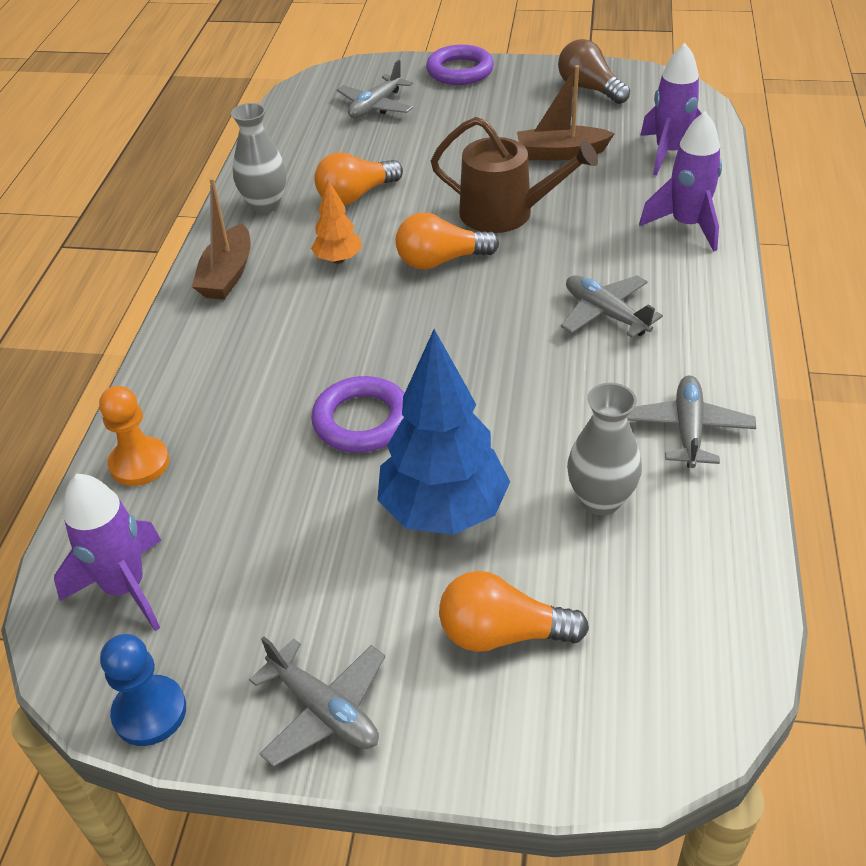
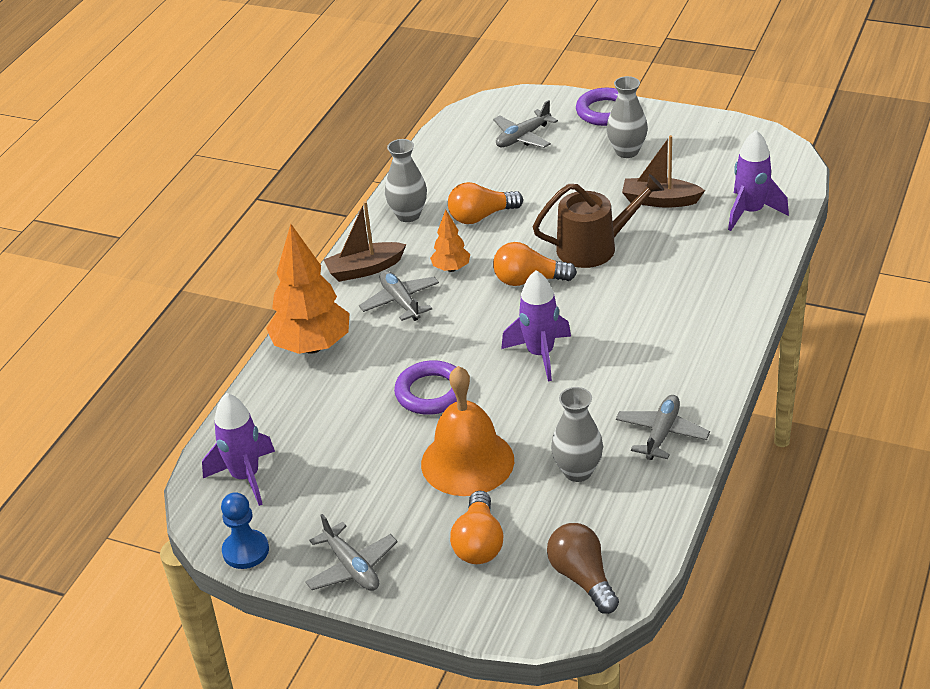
camera: 15 degrees right, 5 degrees down
orange pawn [99,386,170,486] -> none
brown boat [192,178,251,300] -> brown boat turned 45 degrees clockwise [324,201,407,282]
blue tree [377,329,510,535] -> orange bell [421,366,514,496]
brown watering can [431,117,598,233] -> brown watering can turned 45 degrees counterclockwise [533,174,664,268]
orange light bulb [439,571,589,652] -> orange light bulb turned 105 degrees counterclockwise [450,491,504,564]
brown light bulb [558,39,630,104] -> brown light bulb moved to [547,523,619,614]
grey plane [561,275,663,338] -> grey plane moved to [359,270,439,321]
purple rocket [639,111,722,251] -> purple rocket moved to [501,270,571,381]
none -> orange tree [266,224,349,354]
none -> grey vase [607,76,648,158]

